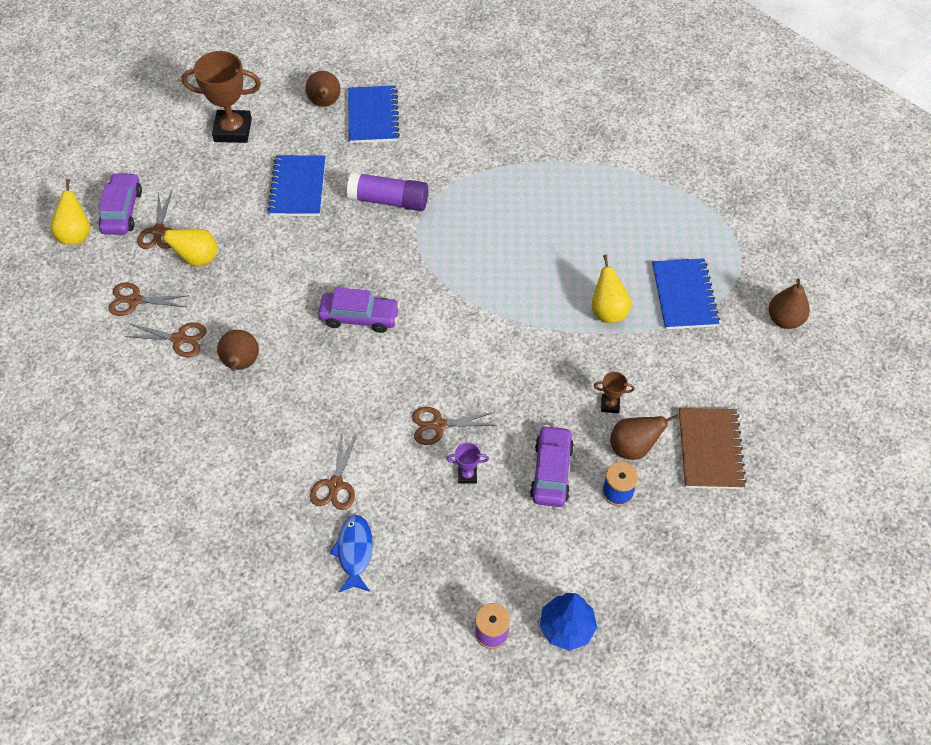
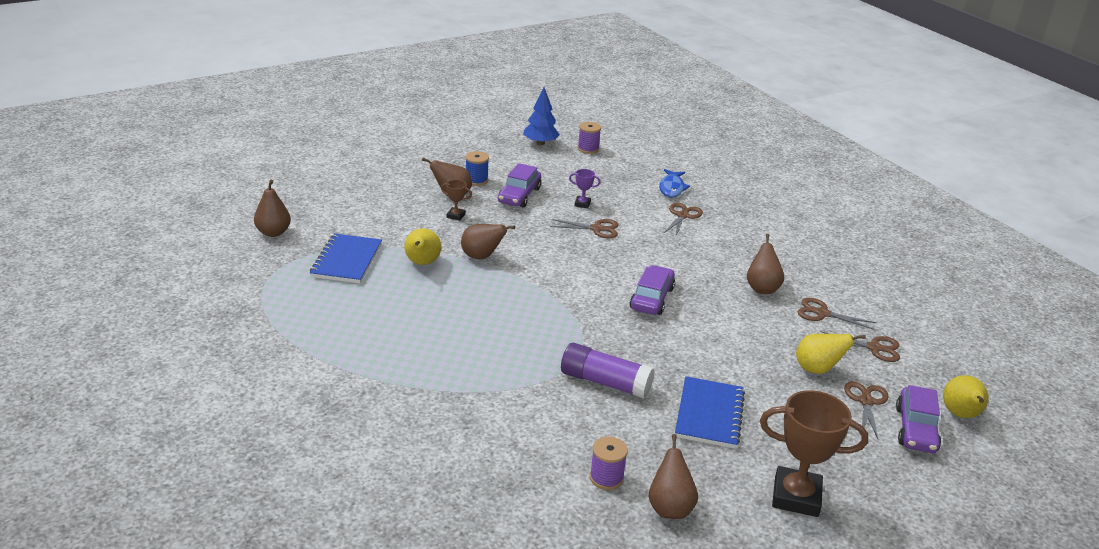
camera: 170 degrees left, 25 degrees down
purple car [318,287,400,333] -> purple car turned 90 degrees clockwise [630,265,675,315]
blue notebook [348,85,400,143] -> purple spool [590,437,628,490]
brown notebook [678,408,747,489] -> none
none -> brown pear [461,224,515,259]

